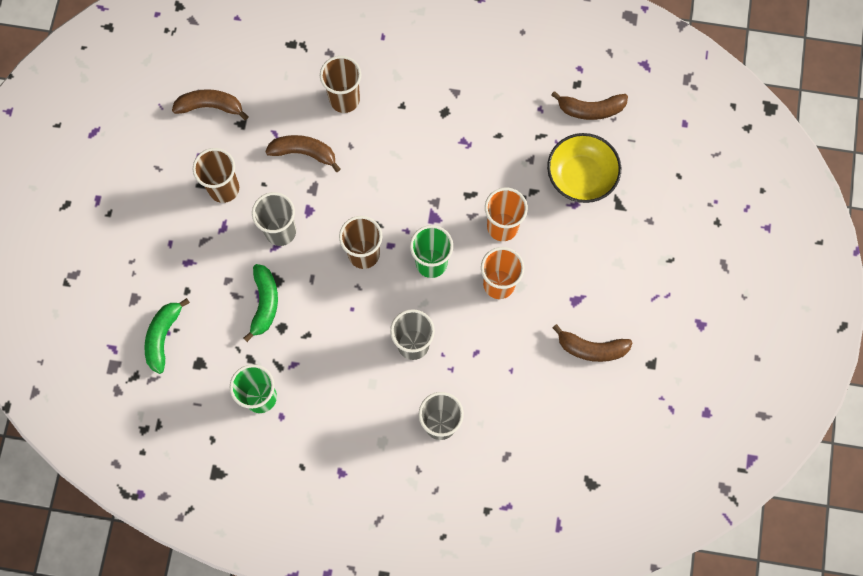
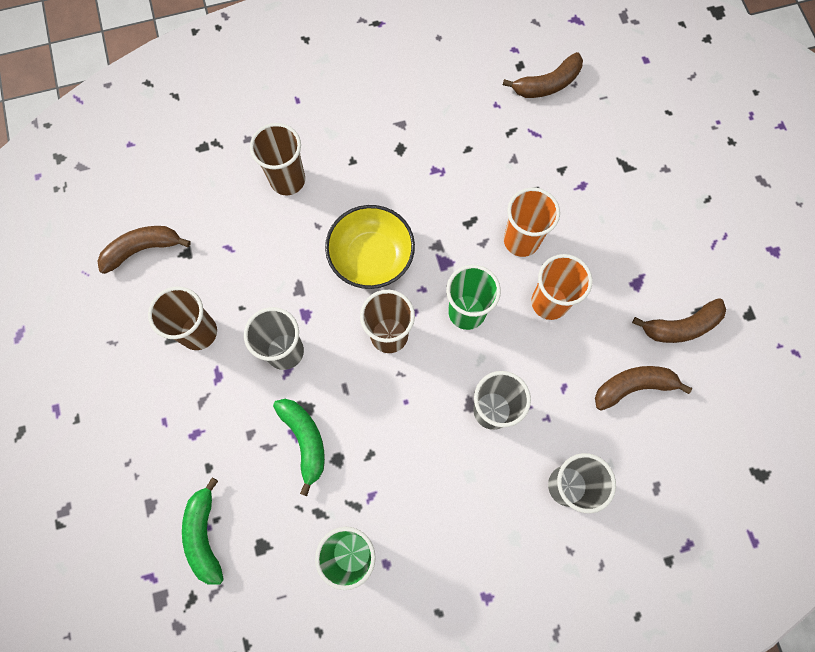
camera: 25 degrees left, 0 degrees up
brown banana [265,135,340,172] -> brown banana moved to [595,366,692,410]
yellow bowl [547,133,621,203] -> yellow bowl moved to [325,205,415,289]

